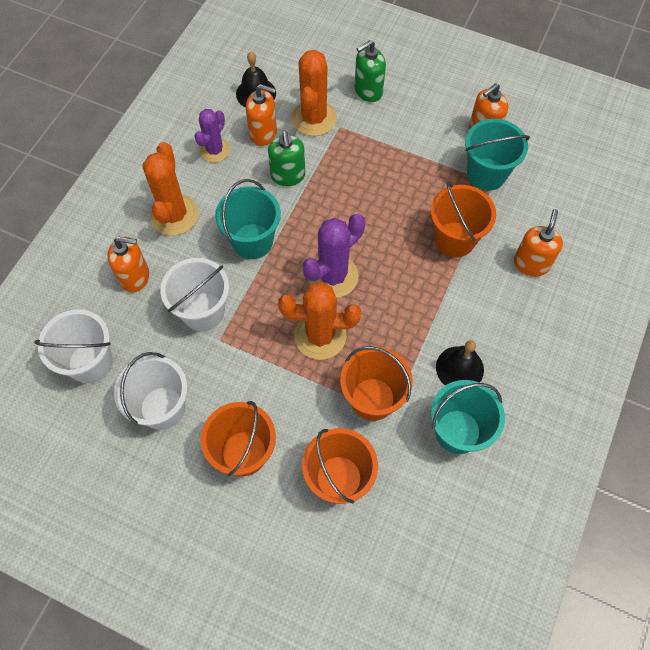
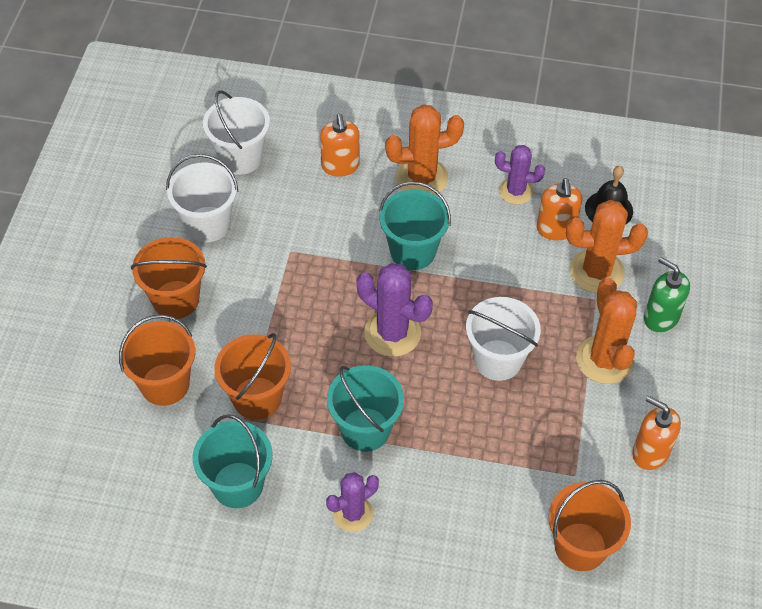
camera: 75 degrees right, 10 degrees down
white bucket [160,258,229,331] -> white bucket moved to [466,297,541,381]
green soap dispenser [268,130,305,186] -> none
orange cactus [278,282,361,360] -> orange cactus moved to [576,278,637,384]
orange bucket [431,182,496,257] -> orange bucket moved to [549,480,631,571]
black bell [436,340,484,386] -> none
turquoise bucket [465,119,530,191] -> turquoise bucket moved to [327,365,404,452]
orange soap dispenser [514,209,563,277] -> none
none -> purple cactus [326,472,379,532]

